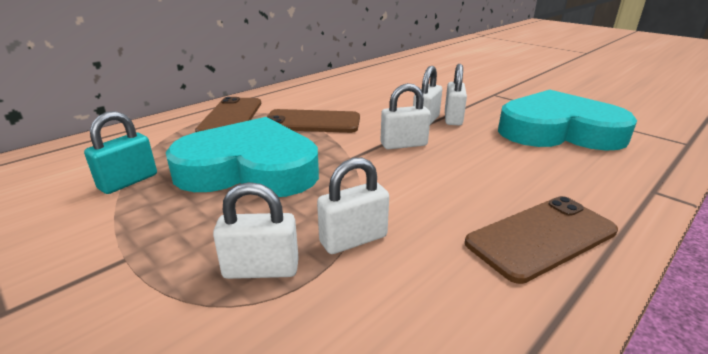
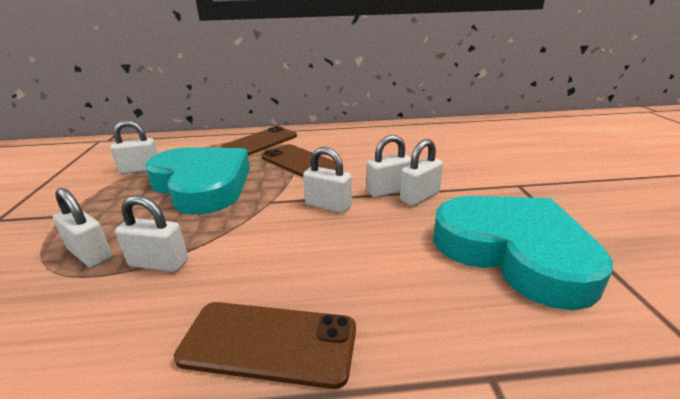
camera: 40 degrees right, 0 degrees up
turquoise padlock [84,111,157,194] -> white padlock [110,120,158,174]

